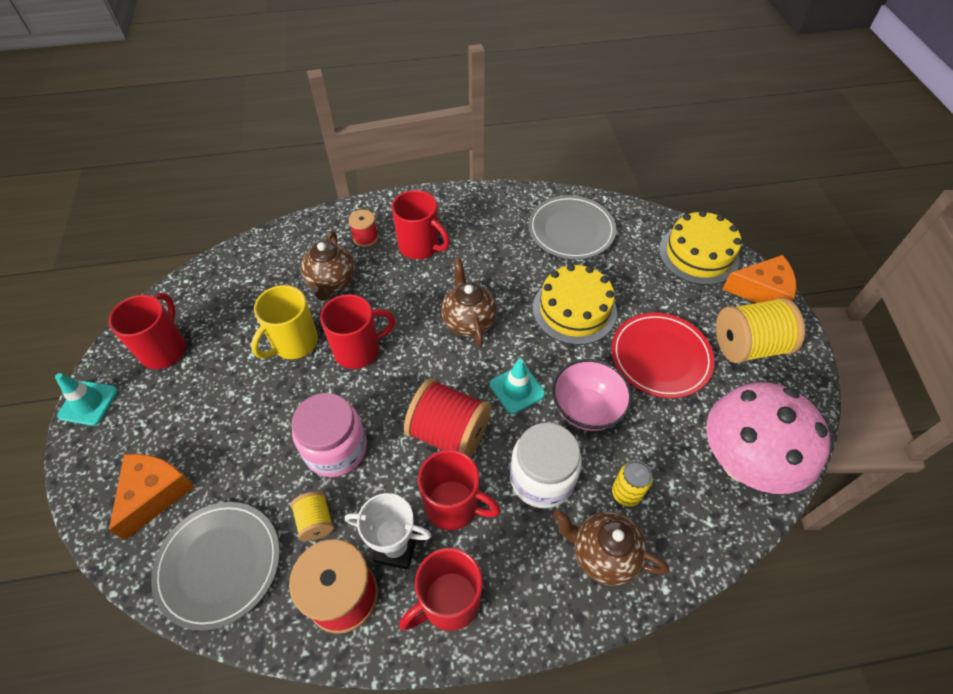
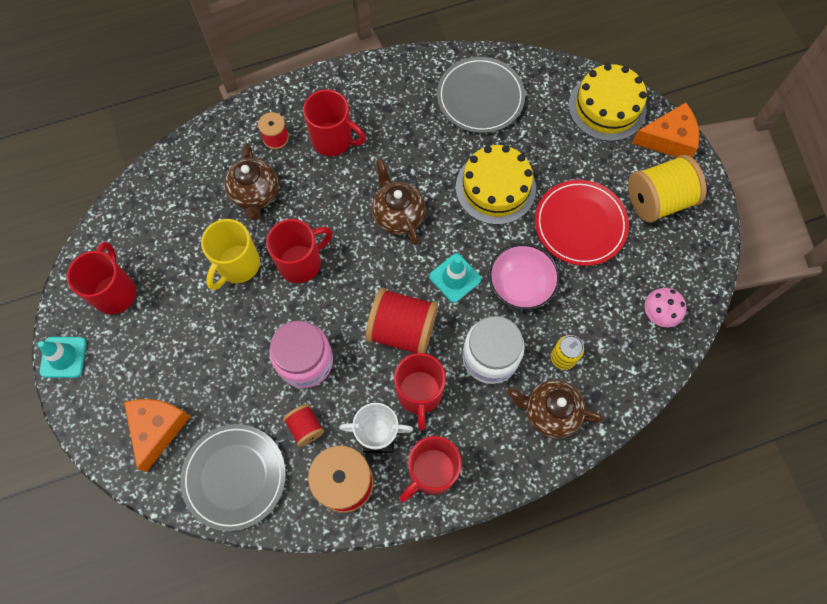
camera: 10 degrees left, 15 degrees up
yellow spool [291,491,334,542] -> red spool [283,404,324,447]
red mug [418,450,501,530] -> red mug turned 75 degrees clockwise [394,353,446,430]
pink mushroom [707,382,831,494] -> pink mushroom [644,288,686,327], size x0.43

